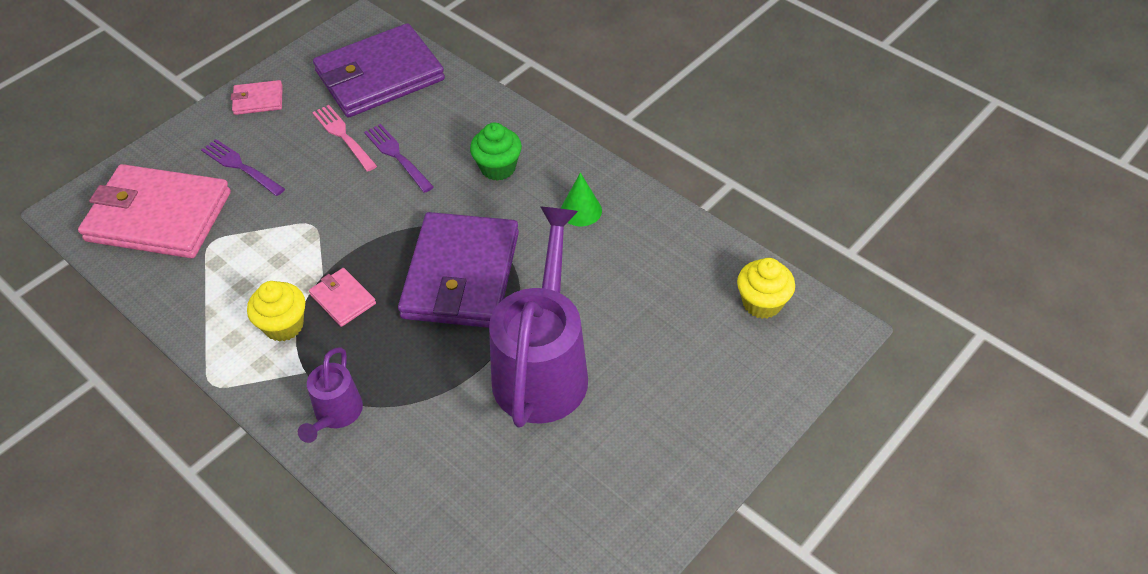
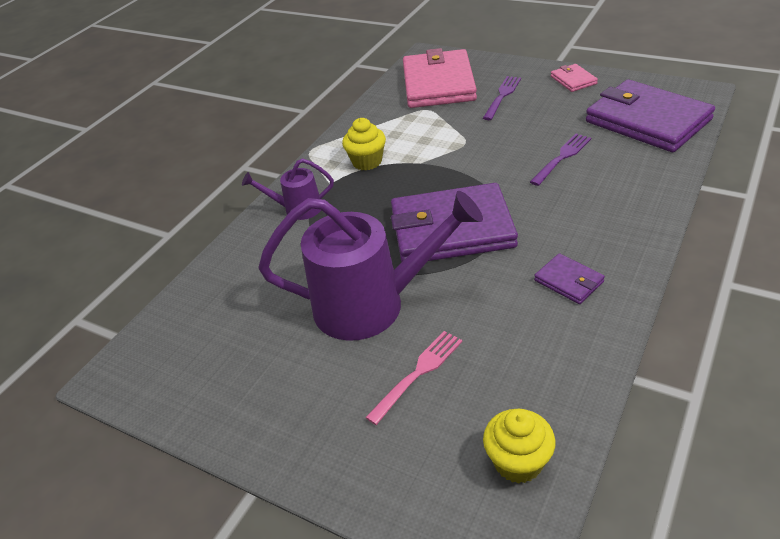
camera: 80 degrees right, 10 degrees down
pink wallet [309,268,376,327] -> none
pink fork [312,105,377,172] -> pink fork moved to [365,331,463,425]
green cupcake [470,123,522,181] -> none
green cone [561,172,602,226] -> purple wallet [534,253,605,304]

